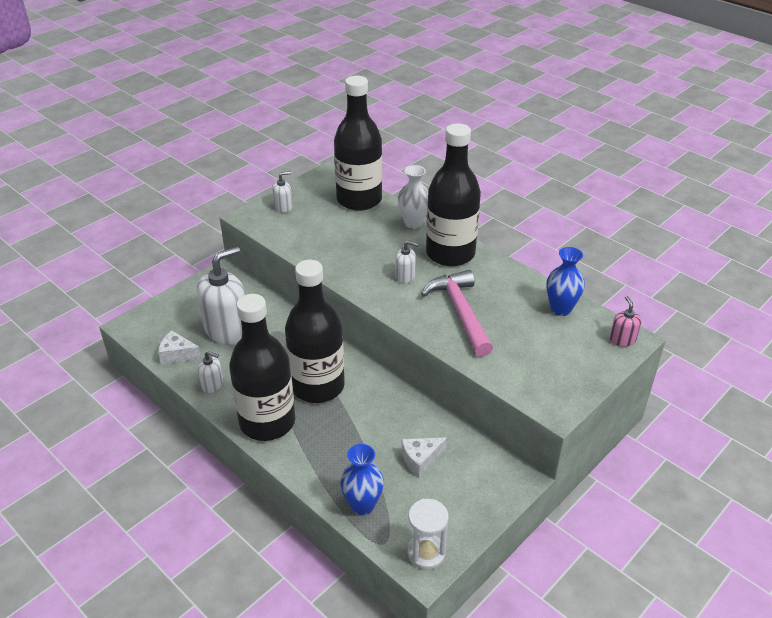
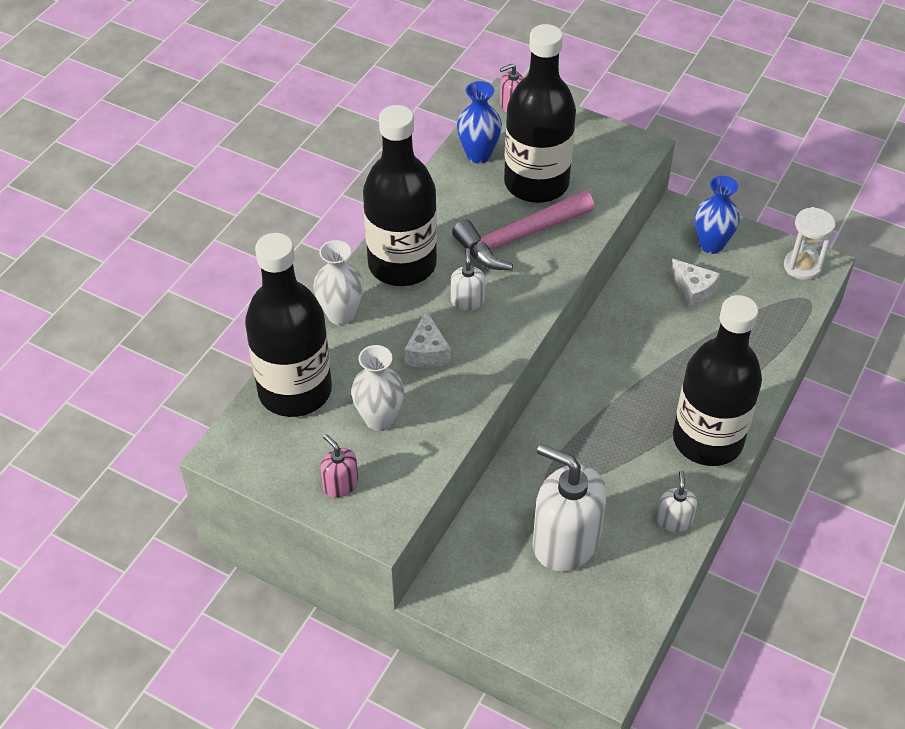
camera: 105 degrees left, 10 degrees up
white cheese [158,331,202,364] -> white cheese moved to [404,310,451,368]
white soap dispenser [272,171,293,213] -> pink soap dispenser [320,434,358,498]
black bottle [285,260,345,403] -> black bottle moved to [504,24,576,203]
blue vase [340,444,384,515] -> blue vase moved to [695,176,740,254]
none -> white vase [351,345,404,431]

